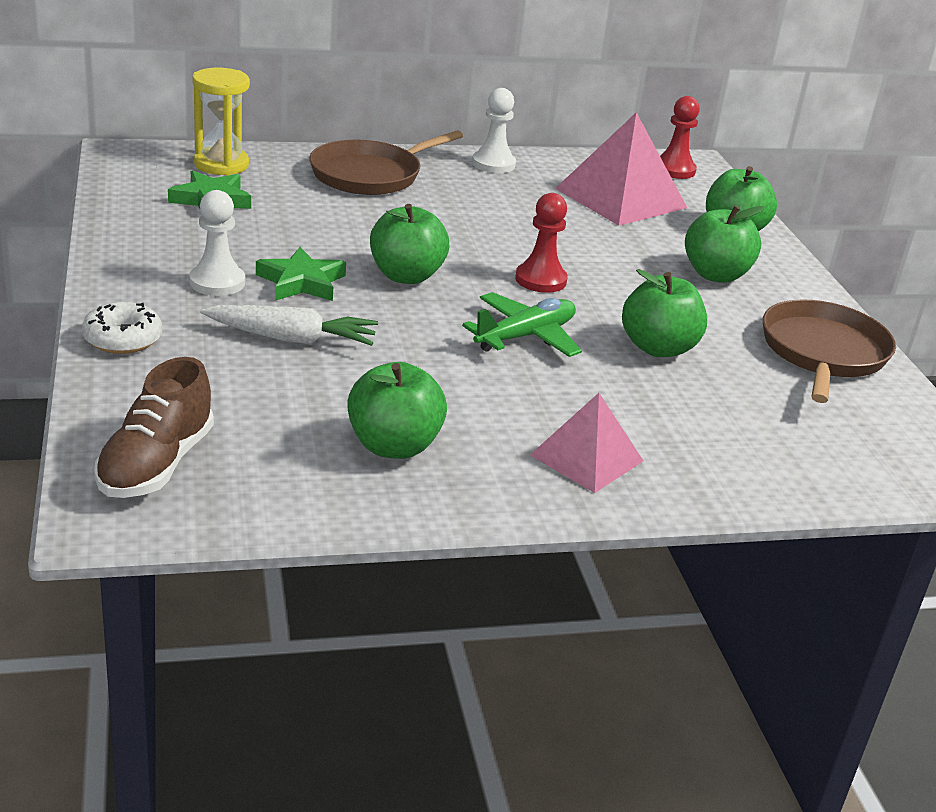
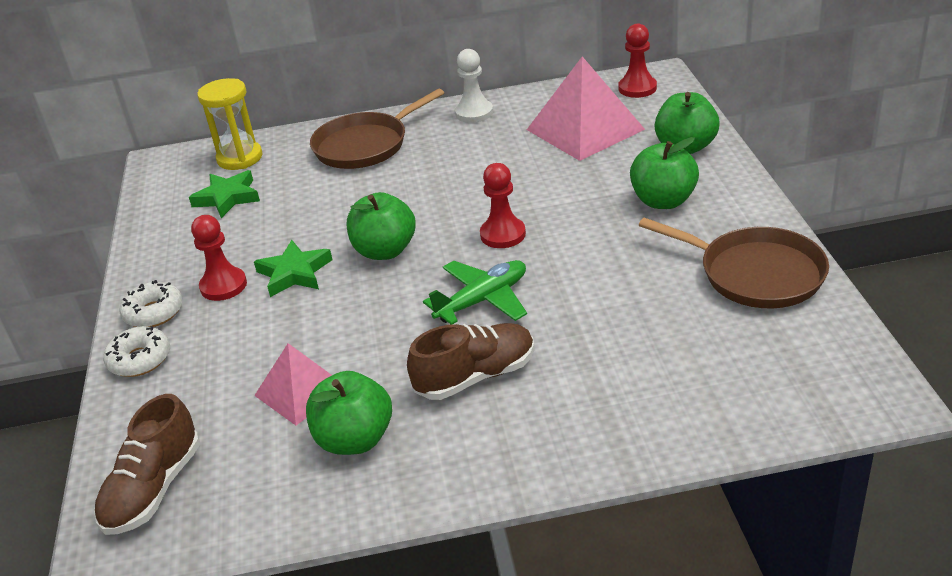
camera: 10 degrees right, 5 degrees up
white pawn [189,190,245,296] -> red pawn [191,215,247,301]
white carrot [200,305,378,346] -> none
pink pyramid [530,393,643,493] -> pink pyramid moved to [254,343,332,426]
green apple [622,269,707,357] -> none
brown pan [763,299,896,403] -> brown pan turned 105 degrees clockwise [639,218,829,308]
none -> white donut [119,280,183,327]
none -> brown shoe [407,323,535,400]

